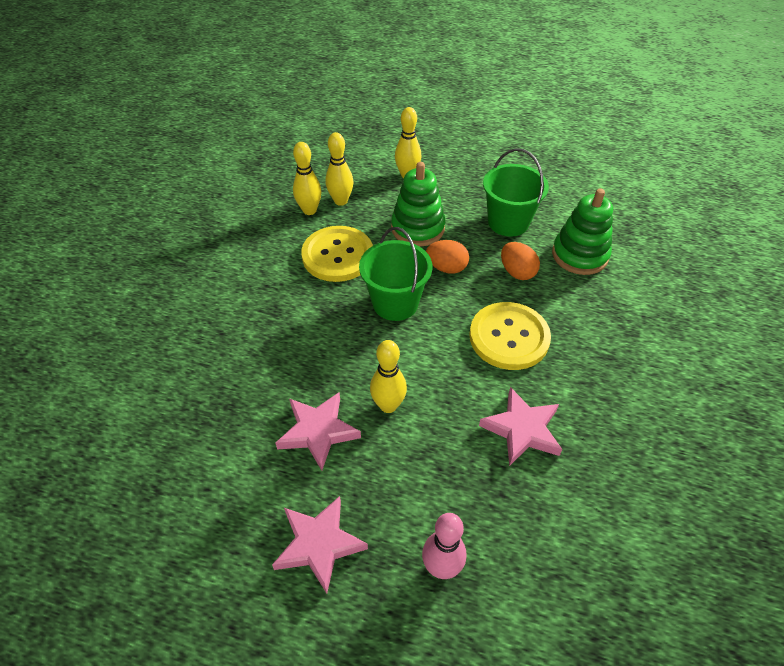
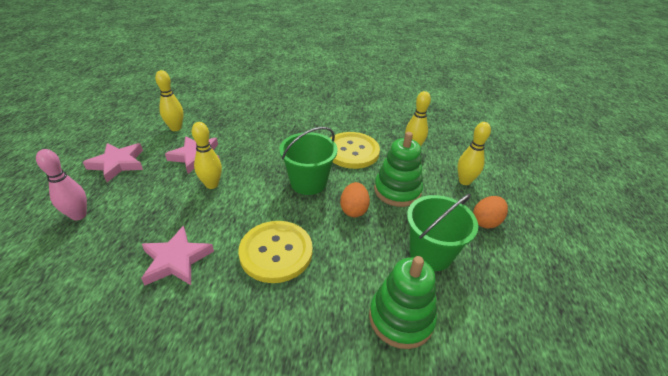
camera: 80 degrees right, 10 degrees down
yellow bowling pin [293,142,322,215] -> yellow bowling pin moved to [155,70,184,131]
orange egg [501,242,540,280] -> orange egg moved to [473,196,508,229]

